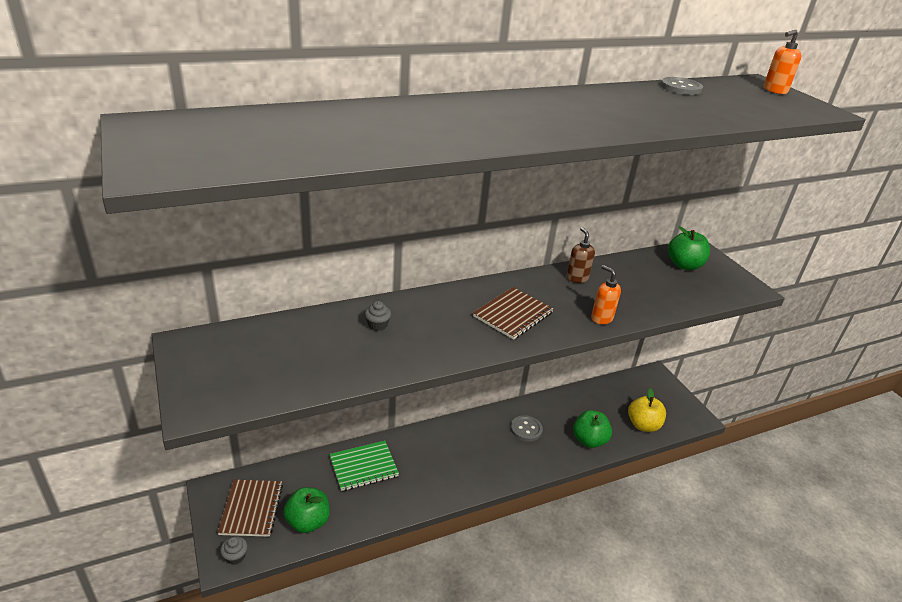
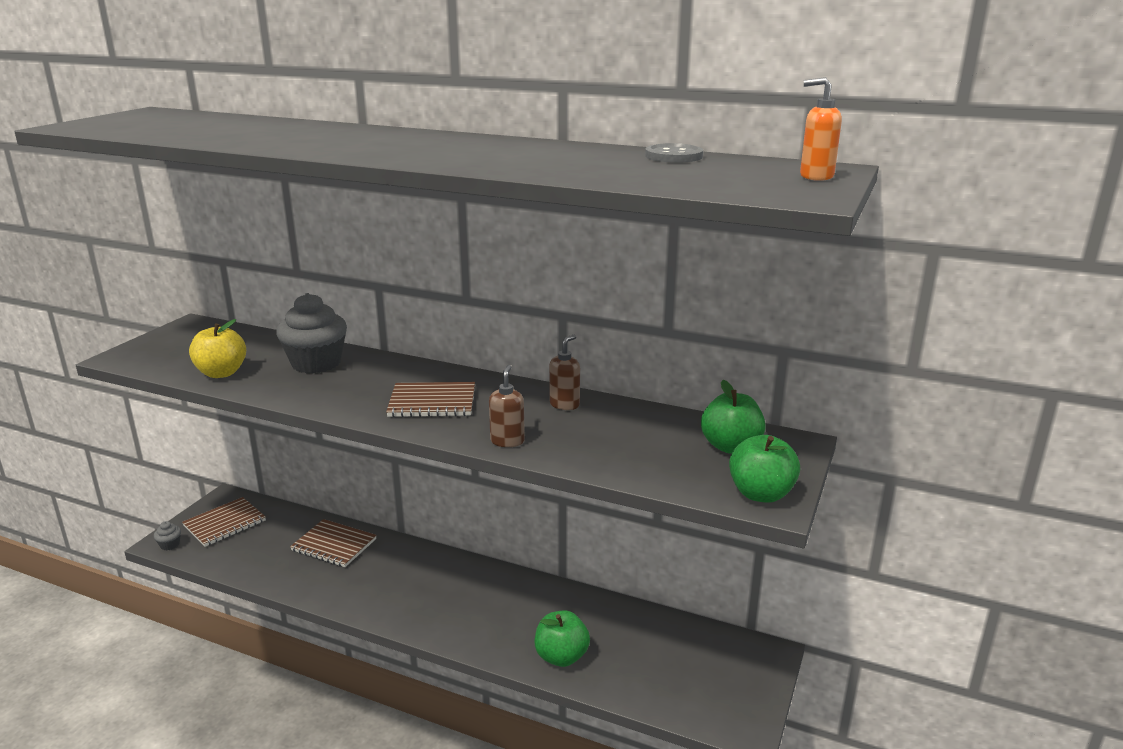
camera: 50 degrees right, 10 degrees down
green apple [283,487,330,533] -> green apple moved to [729,435,800,503]
green notebook [329,441,399,491] -> brown notebook [290,519,377,567]
grey cupcake [364,301,391,331] -> grey cupcake [276,293,347,373], size x2.37
grey button [511,415,543,442] -> none
orange soap dispenser [591,265,621,324] -> brown soap dispenser [489,365,525,447]
yellow apple [628,388,666,432] -> yellow apple moved to [189,319,246,378]

